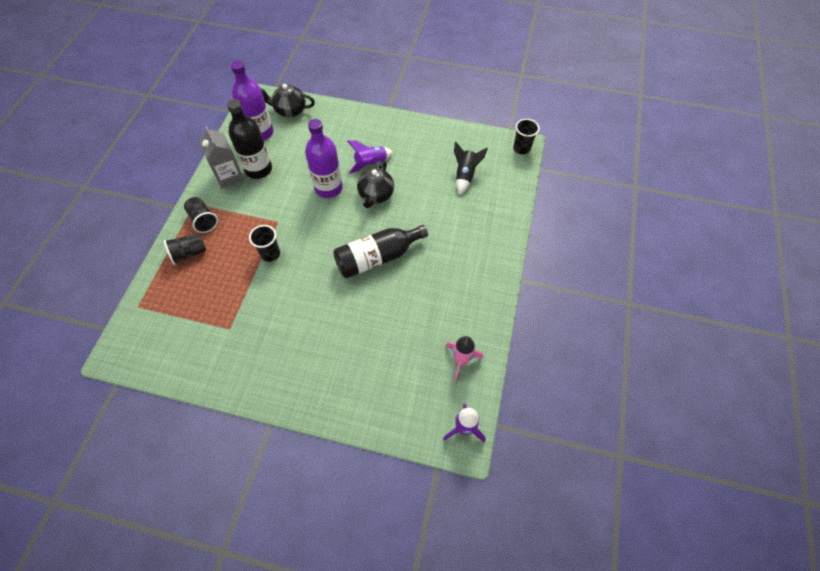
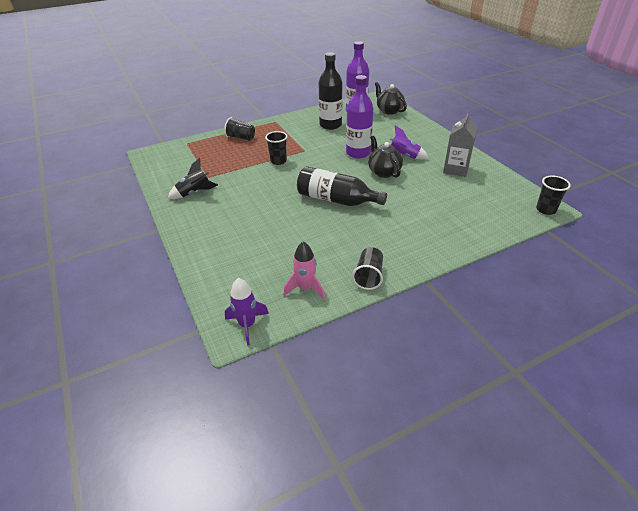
camera: 50 degrees right, 20 degrees down
black cup [184,197,218,233] -> black cup moved to [352,247,383,290]
grey carton [199,126,244,189] -> grey carton moved to [443,113,477,177]
black teapot [357,161,394,208] -> black teapot turned 90 degrees clockwise [368,136,403,178]
black rocket [454,142,488,195] -> black rocket moved to [168,158,218,199]

